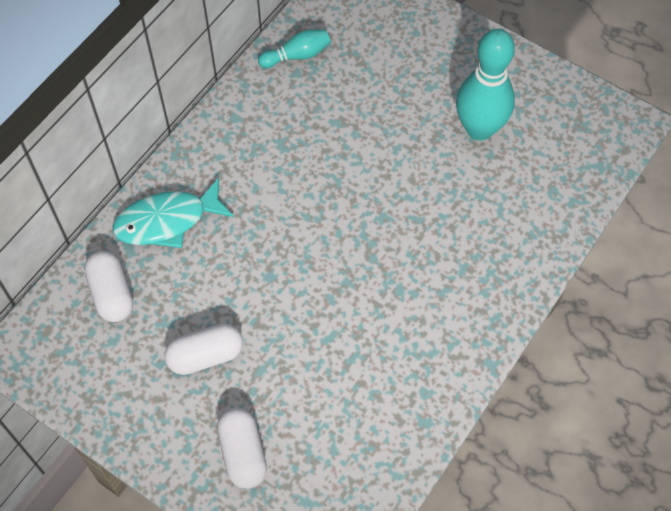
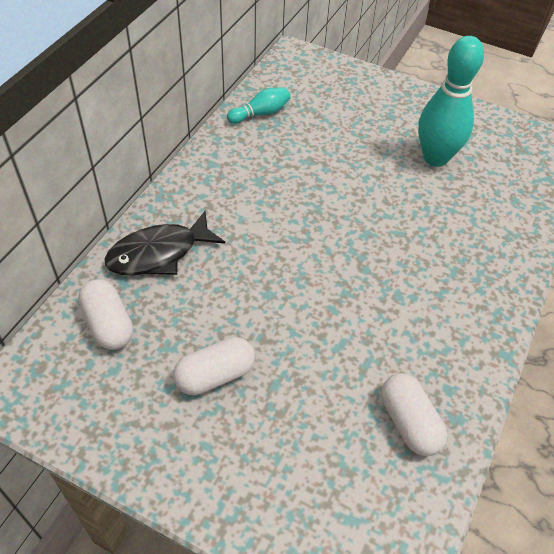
camera: 10 degrees left, 10 degrees down
turquoise fish [113,178,234,248] -> black fish [104,211,225,275]
white capsule [217,407,267,489] -> white capsule moved to [381,373,447,456]

